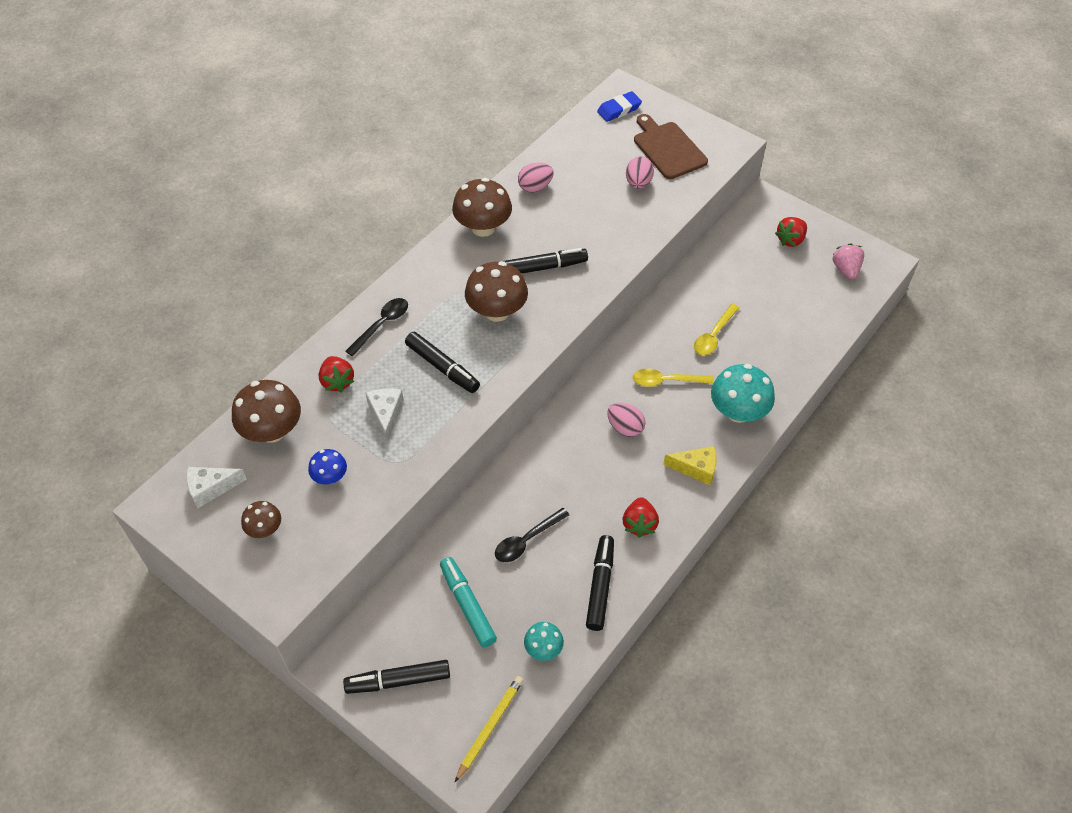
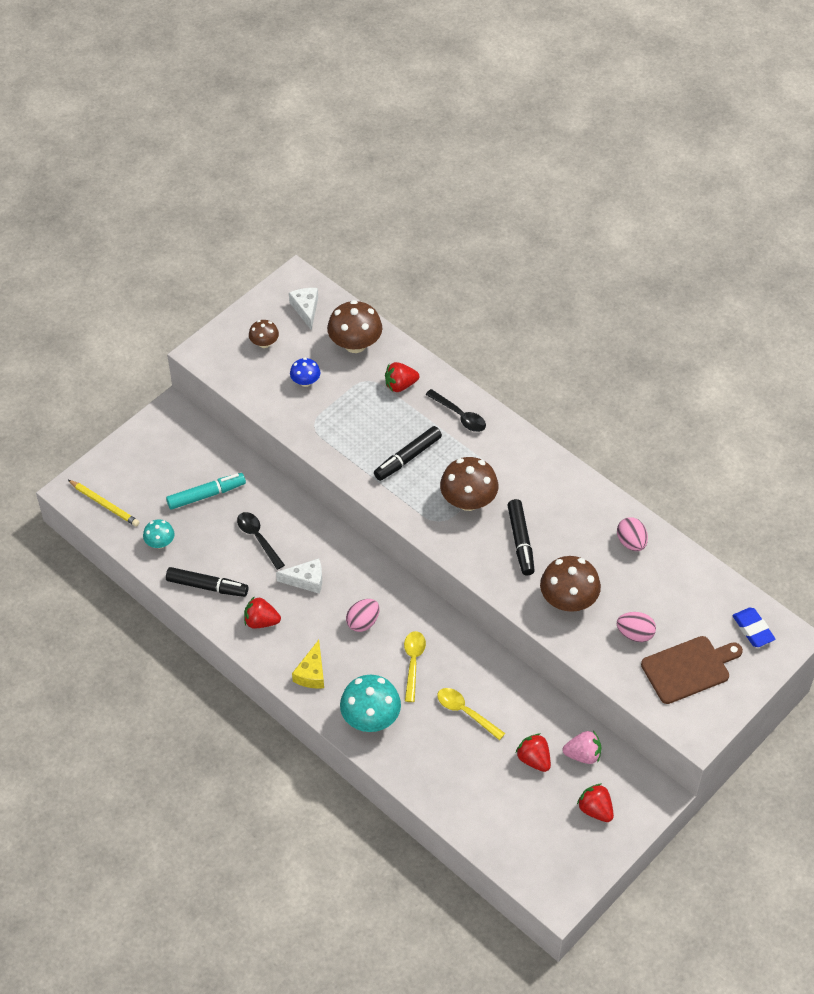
camera: 95 degrees right, 0 degrees up
black marker [343,660,450,694] -> none
white cheese [366,388,404,443] -> white cheese moved to [276,558,322,594]
brown mushroom [452,178,512,237] -> brown mushroom moved to [540,556,601,612]
pink strawberry [833,243,864,280] -> pink strawberry moved to [563,731,601,764]
none -> red strawberry [516,734,551,772]

